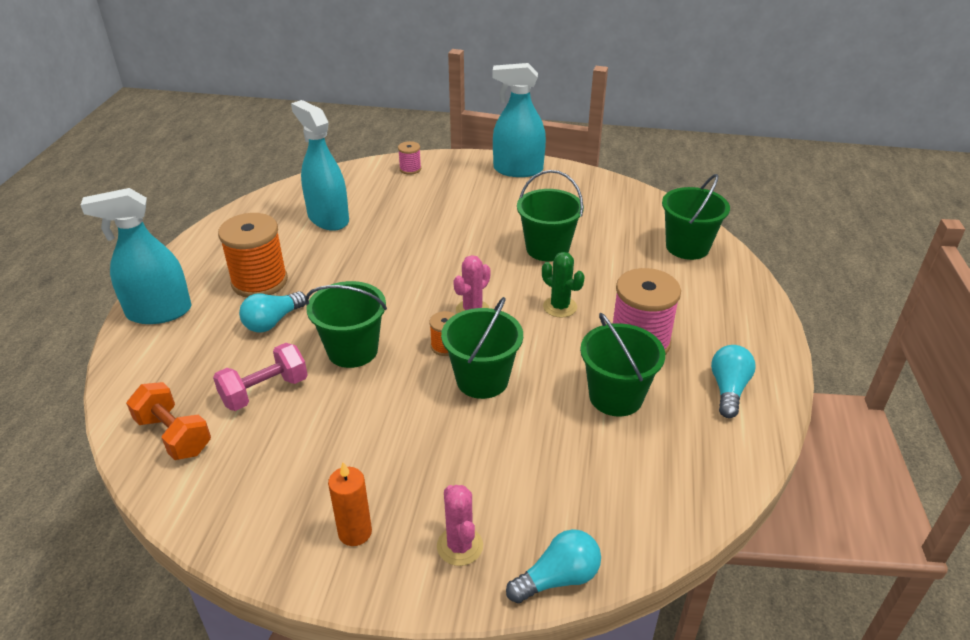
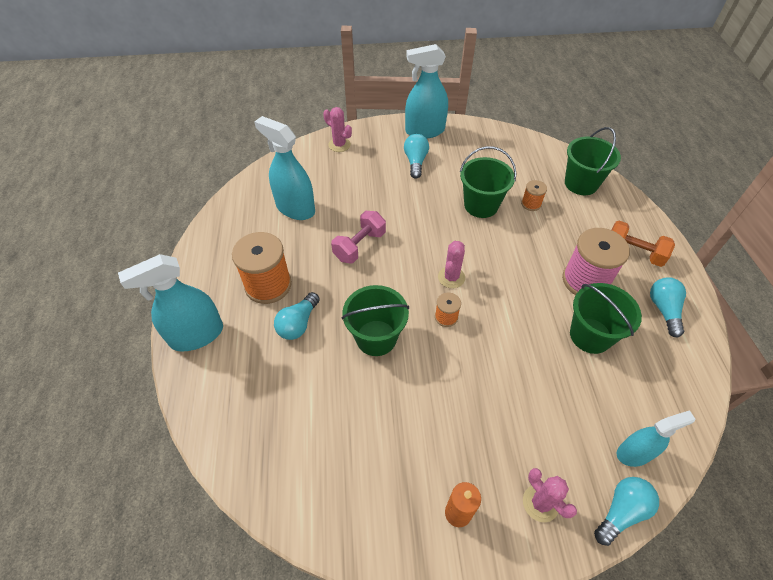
camera: 15 degrees left, 15 degrees up
orange dumbbell [126,382,211,460] -> orange dumbbell moved to [611,221,675,267]
pink dumbbell [213,343,308,411] -> pink dumbbell moved to [331,211,386,264]
pink spool [398,141,421,175] -> pink cactus [323,107,352,152]
green bucket [441,297,523,399] -> none
green cactus [542,252,585,318] -> none
none -> turquoise light bulb [404,134,429,179]
none -> orange spool [521,180,547,211]
none -> turquoise spray bottle [617,410,696,467]

